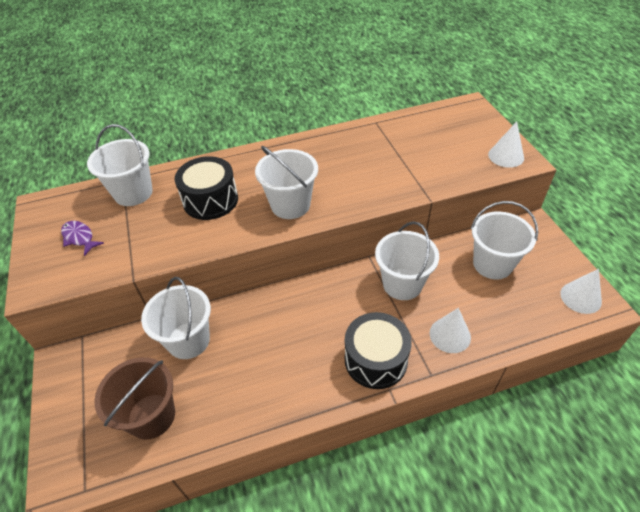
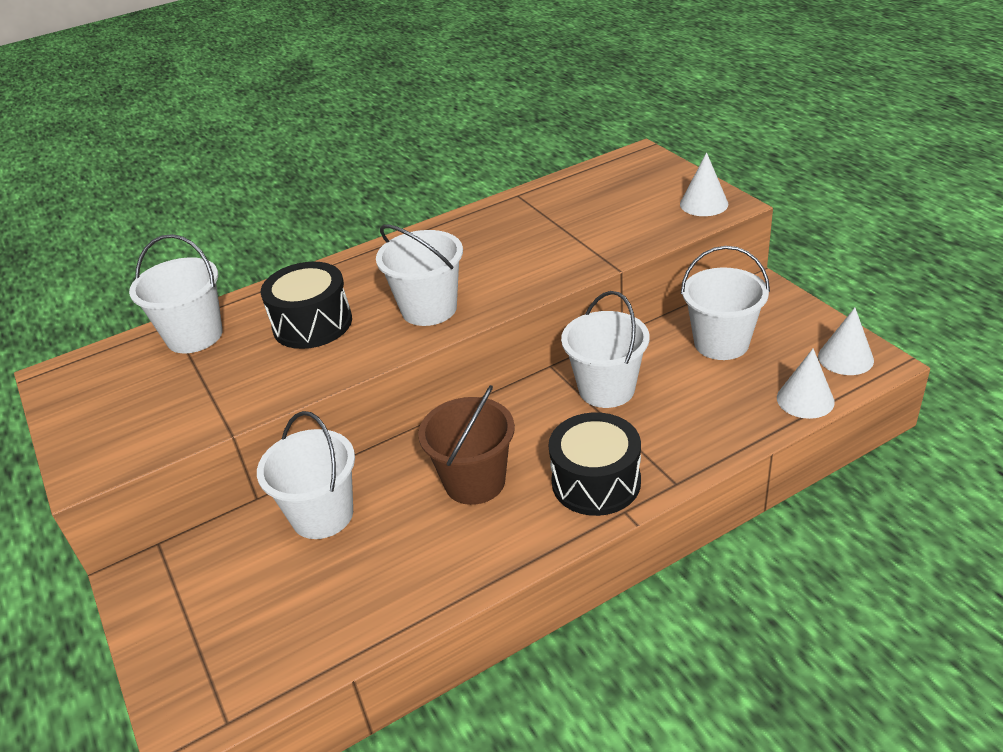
camera: 10 degrees left, 10 degrees down
purple fish [61,221,104,256] -> none
brown bucket [94,357,175,440] -> brown bucket moved to [418,385,515,505]
white cone [430,308,471,353] -> white cone moved to [777,349,835,419]

